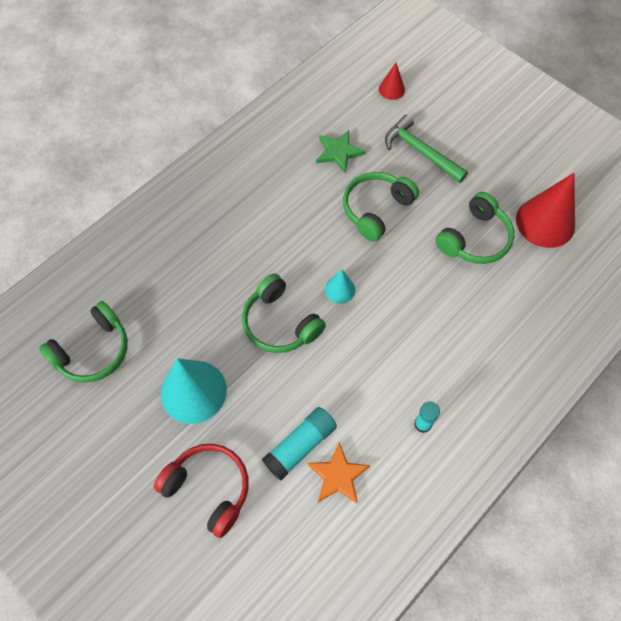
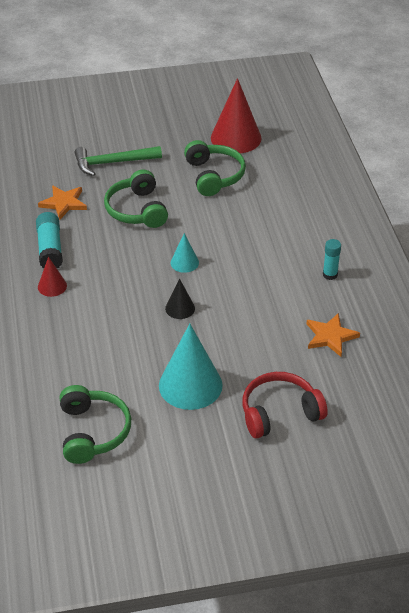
camera: 55 degrees left, 20 degrees down
green headphones [242,274,326,353] -> black cone [165,279,195,319]
turquoise glue stick [262,407,337,480] -> turquoise glue stick moved to [36,212,63,268]
green star [316,130,366,173] -> orange star [38,185,87,220]
red cone [379,63,405,100] -> red cone moved to [38,256,67,297]

